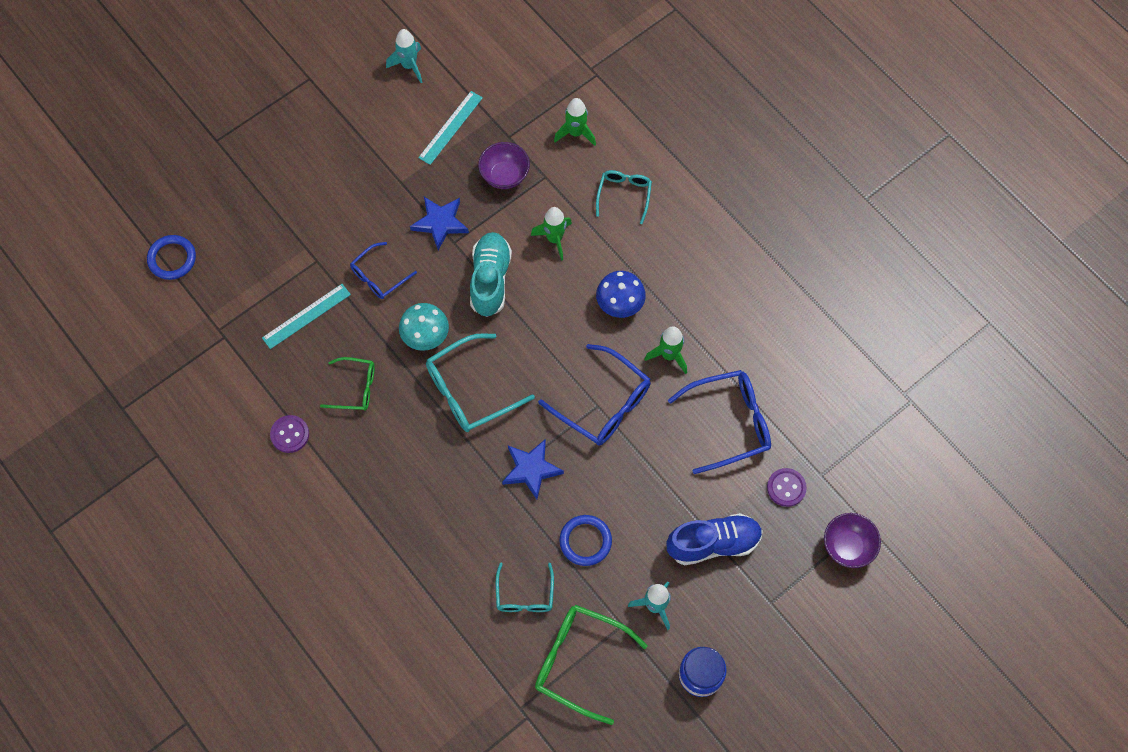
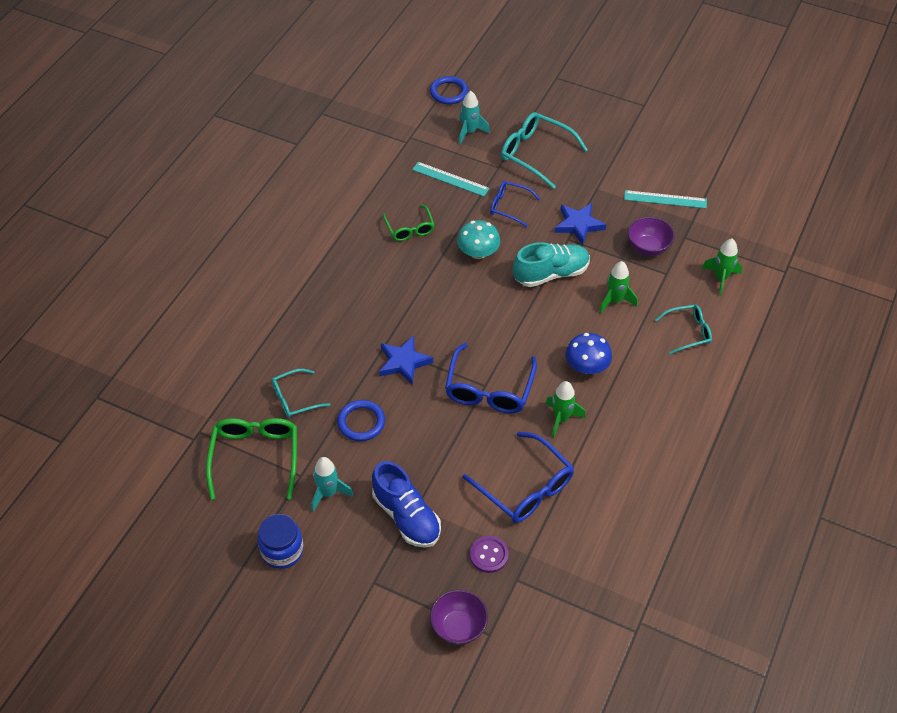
camera: 65 degrees right, 15 degrees down
purple button [270,415,309,453] -> none
turquoise rocket [386,29,422,83] -> turquoise rocket moved to [459,91,490,145]
turquoise glasses [426,333,535,432] -> turquoise glasses moved to [501,112,588,189]

